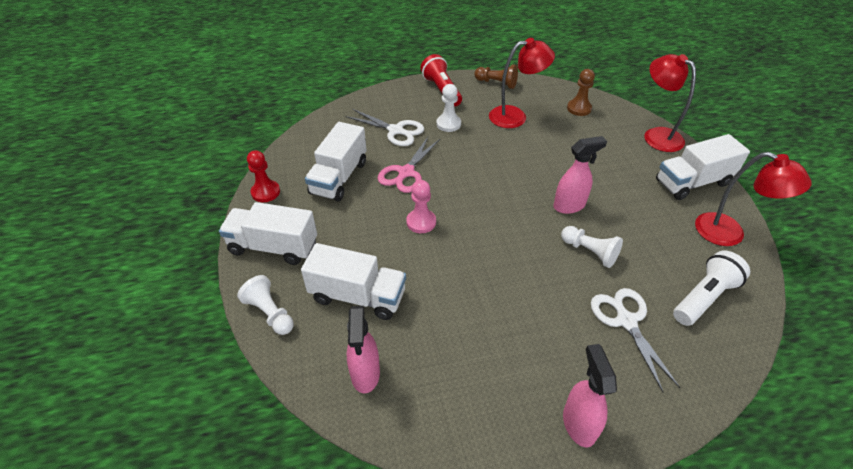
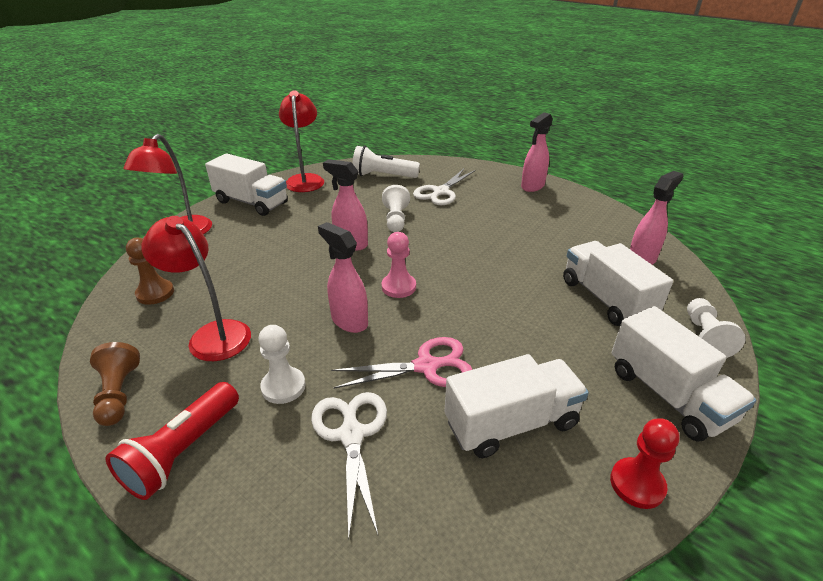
camera: 130 degrees left, 10 degrees down
pink pawn [406,180,436,233] -> pink pawn moved to [382,232,416,298]
none -> pink spray bottle [318,222,368,333]

